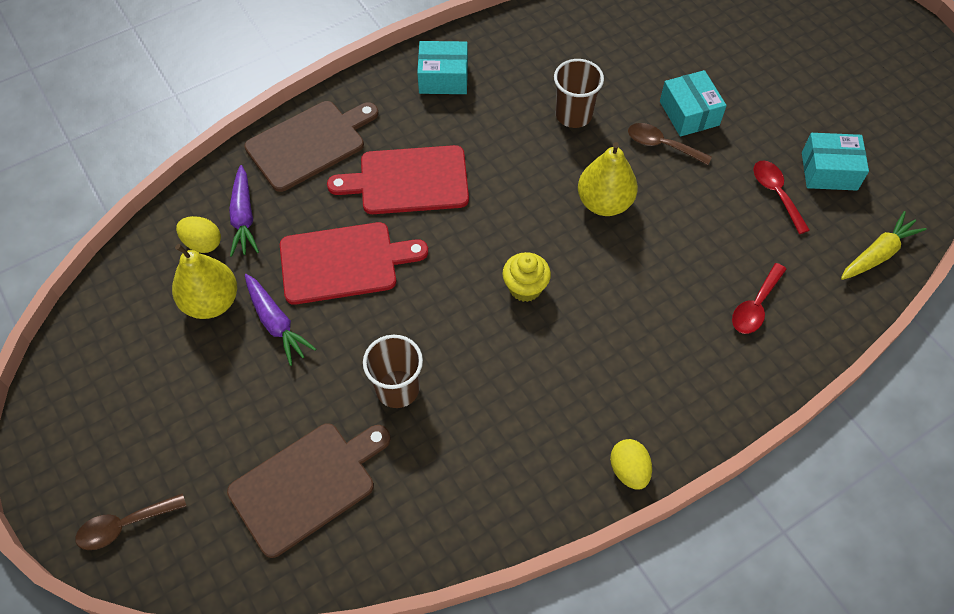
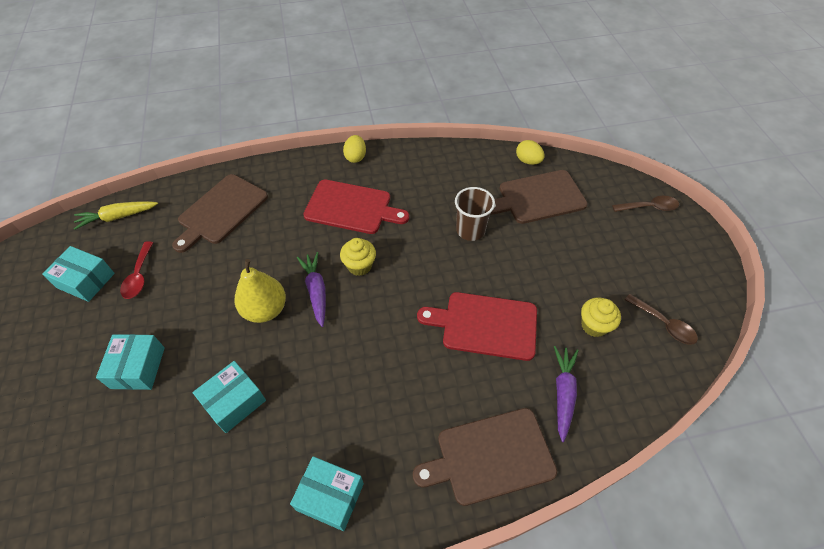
camera: 160 degrees left, 5 degrees down
yellow pear [172,244,237,319] -> yellow cupcake [581,297,621,337]
yellow egg [176,216,221,253] -> yellow egg moved to [516,140,545,165]
purple carrot [245,274,316,366] -> purple carrot moved to [297,252,326,327]
red cutting board [327,145,469,214] -> red cutting board moved to [303,180,409,234]
brown cup [554,59,604,128] -> turquoise box [193,361,266,433]
brown spoon [628,123,712,165] -> brown spoon moved to [625,294,698,345]
red spoon [732,263,787,334] -> brown cutting board [172,174,268,253]

